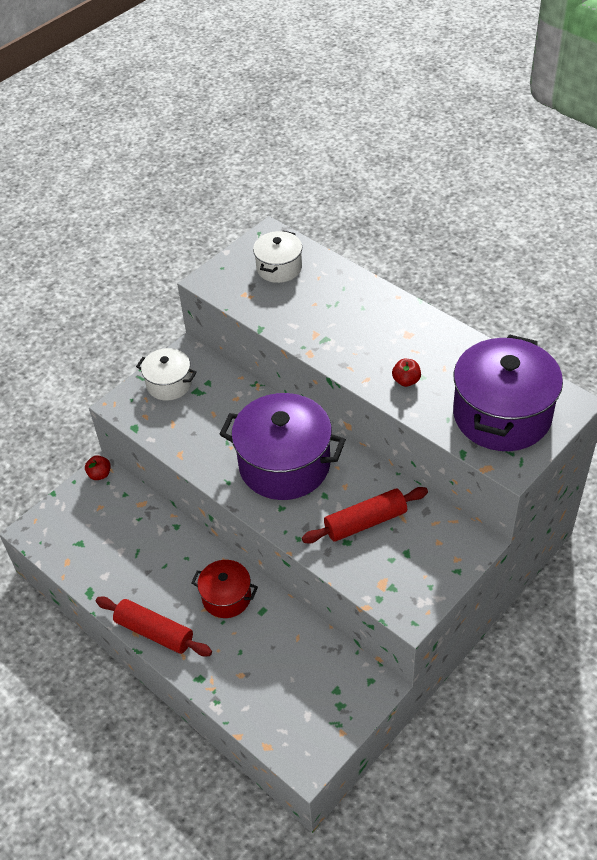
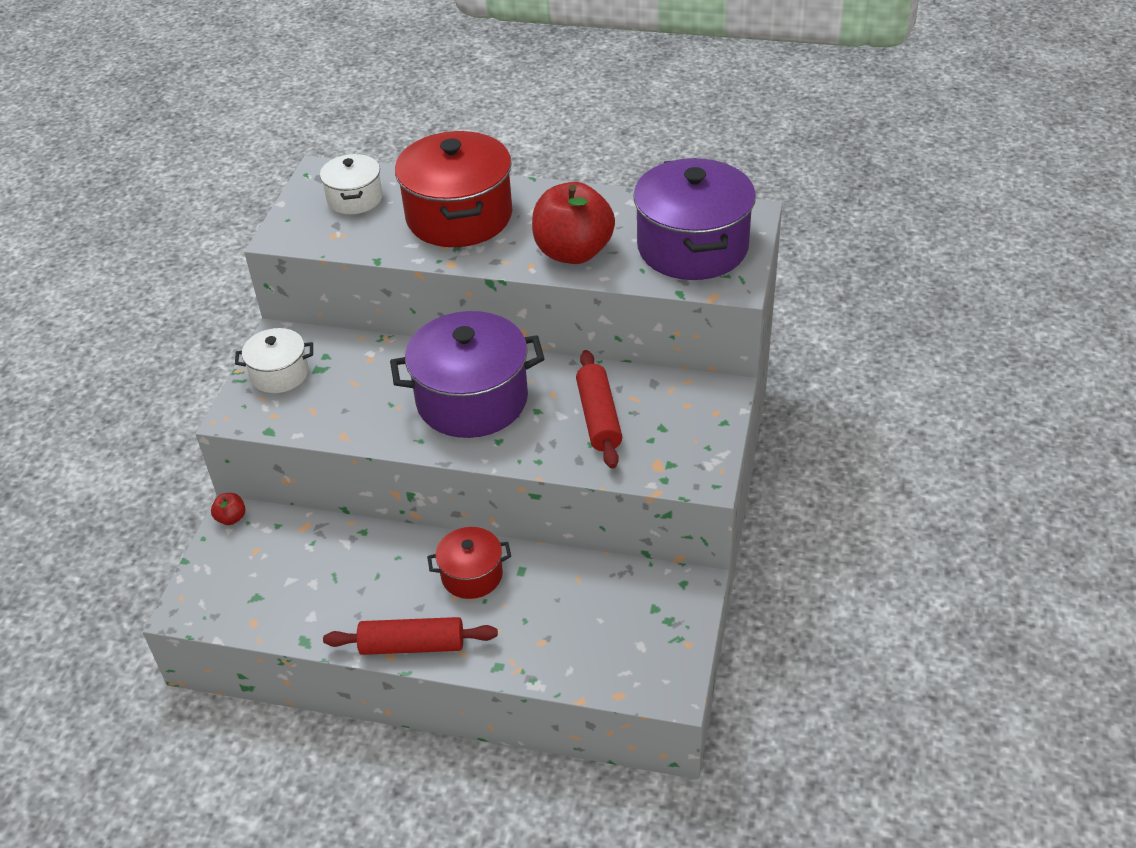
camera: 30 degrees left, 5 degrees down
red rolling pin [302,487,428,544] -> red rolling pin turned 45 degrees counterclockwise [576,350,622,469]
red apple [392,359,421,387] -> red apple [532,182,615,264], size x2.44
none -> red pot [395,131,512,247]

